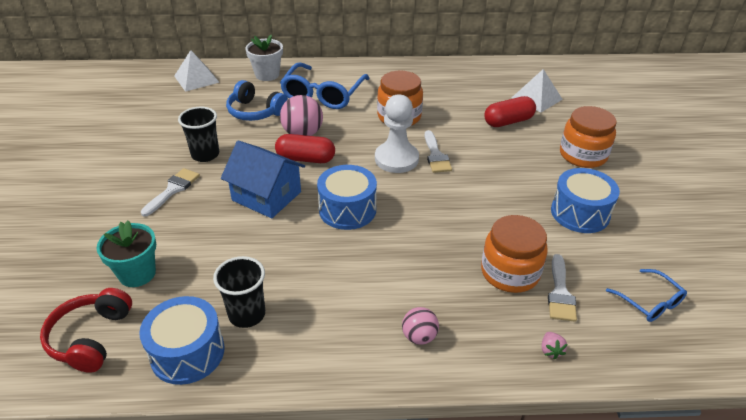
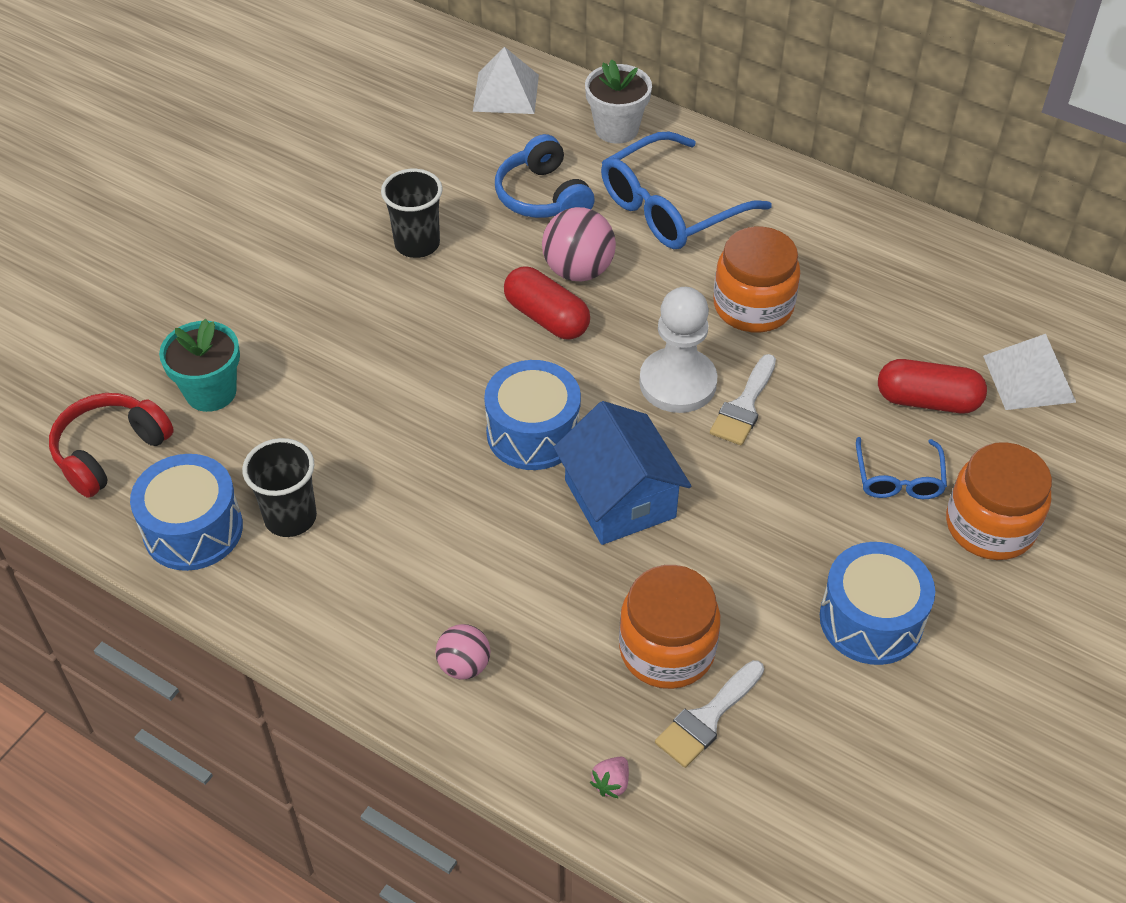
camera: 35 degrees right, 10 degrees up
white brush [141,168,200,217] -> none
blue house [221,141,305,218] -> blue house moved to [554,401,691,545]
blue glasses [606,269,687,322] -> blue glasses moved to [856,437,947,499]

